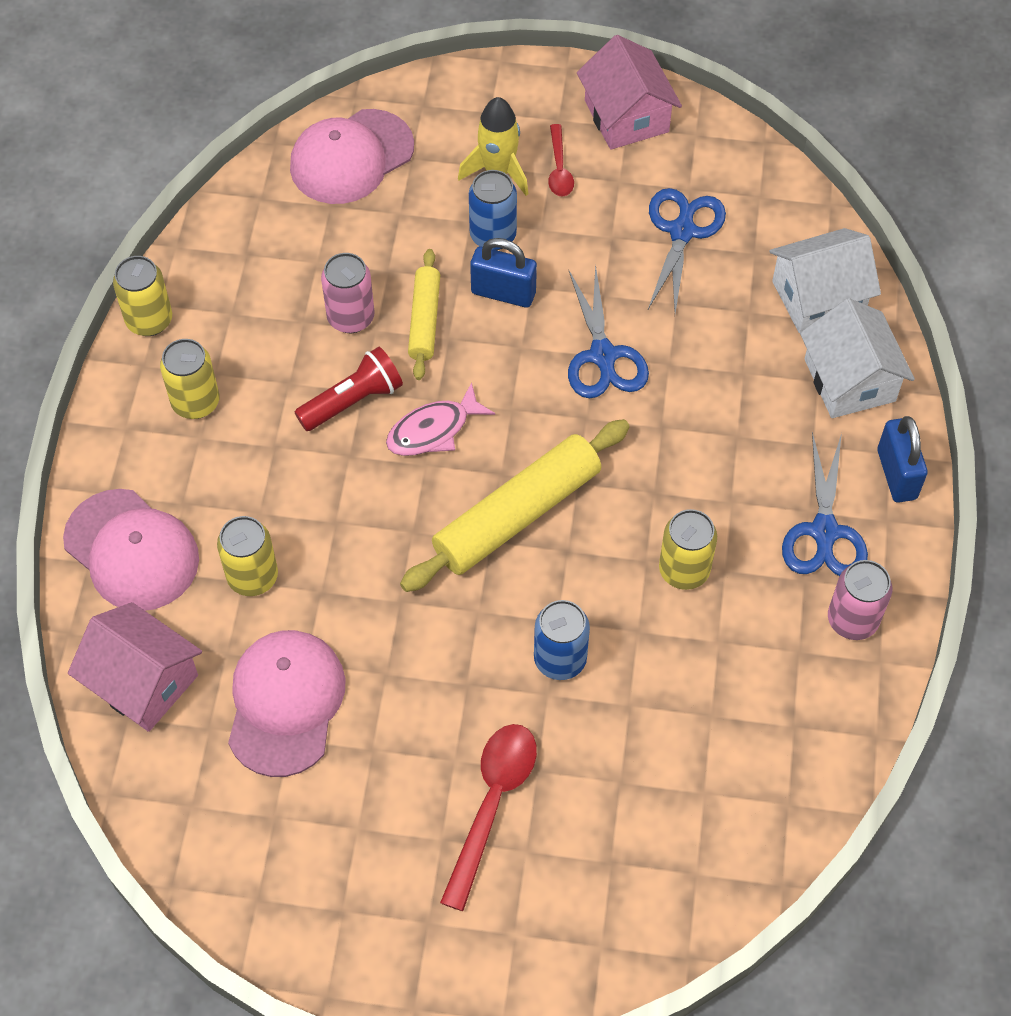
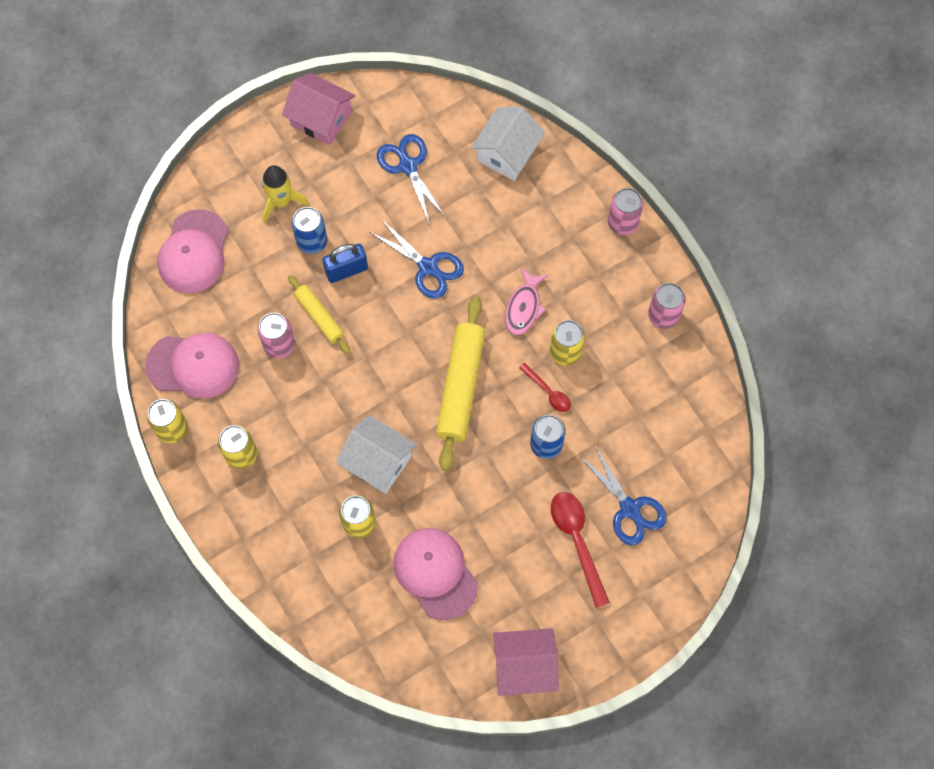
camera: 40 degrees left, 10 degrees up
pink cap [63,489,199,611] -> pink cap moved to [145,333,239,399]
pink house [68,602,202,732] -> pink house moved to [493,628,559,696]
red flashlight [295,347,403,431] -> none
pink fish [386,382,495,456] -> pink fish moved to [505,268,547,335]
red spoon [548,124,574,197] -> red spoon moved to [519,363,571,412]
blue scissors [782,432,868,576] -> blue scissors moved to [579,444,667,545]
white house [800,298,915,418] -> white house moved to [336,415,417,493]
blue padlock [877,416,928,503] -> pink can [608,188,643,235]

